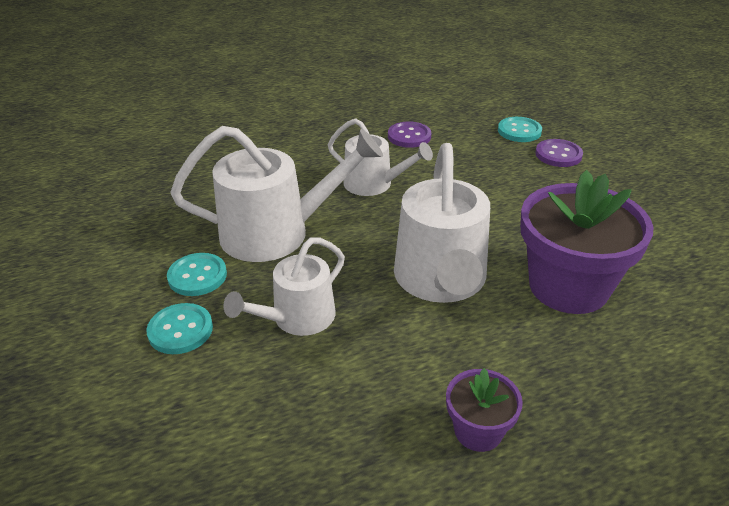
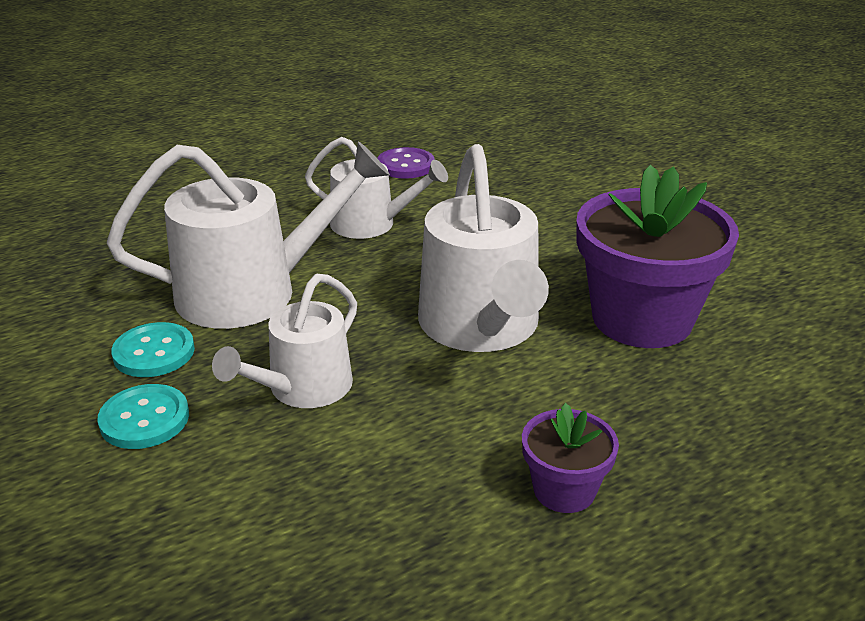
camera: 10 degrees left, 5 degrees down
turquoise button [498,117,542,142] -> none
purple button [535,139,583,167] -> none

